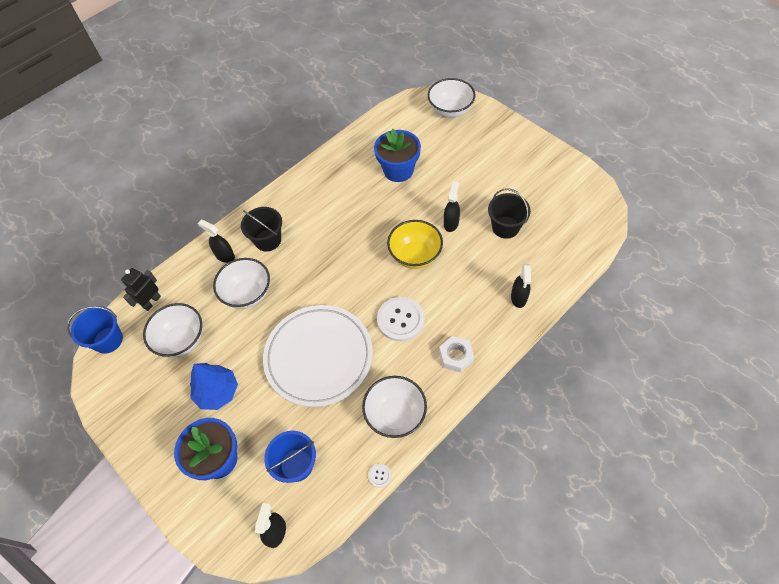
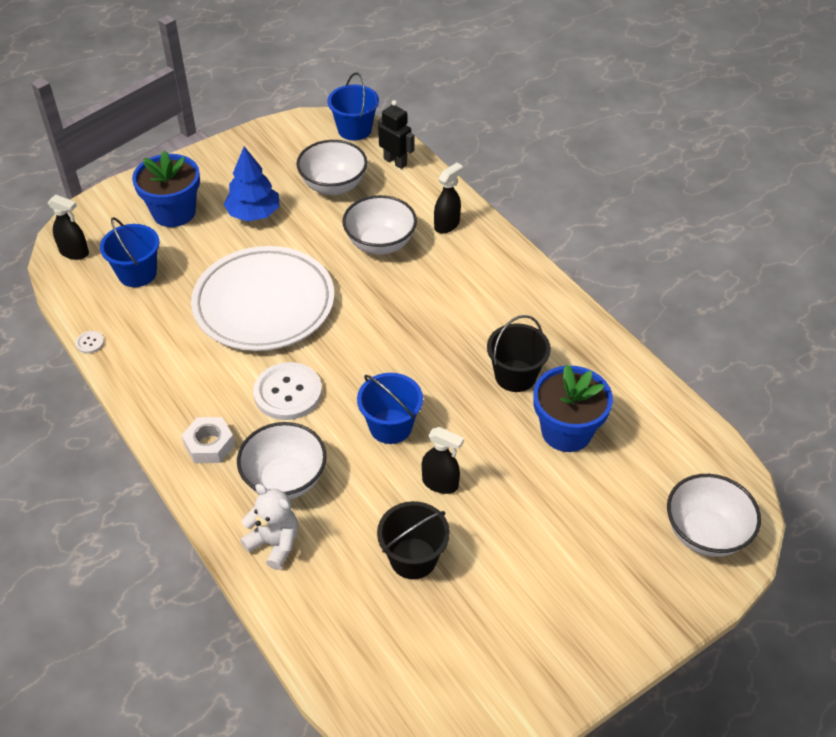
camera: 95 degrees right, 10 degrees down
black bucket [241,207,282,252] -> black bucket moved to [487,315,551,392]
white bowl [362,376,427,438] -> white bowl moved to [237,422,327,499]
yellow bowl [387,220,443,269] -> blue bucket [357,373,423,444]
black spray bottle [511,264,531,308] -> white teddy bear [240,484,298,570]

